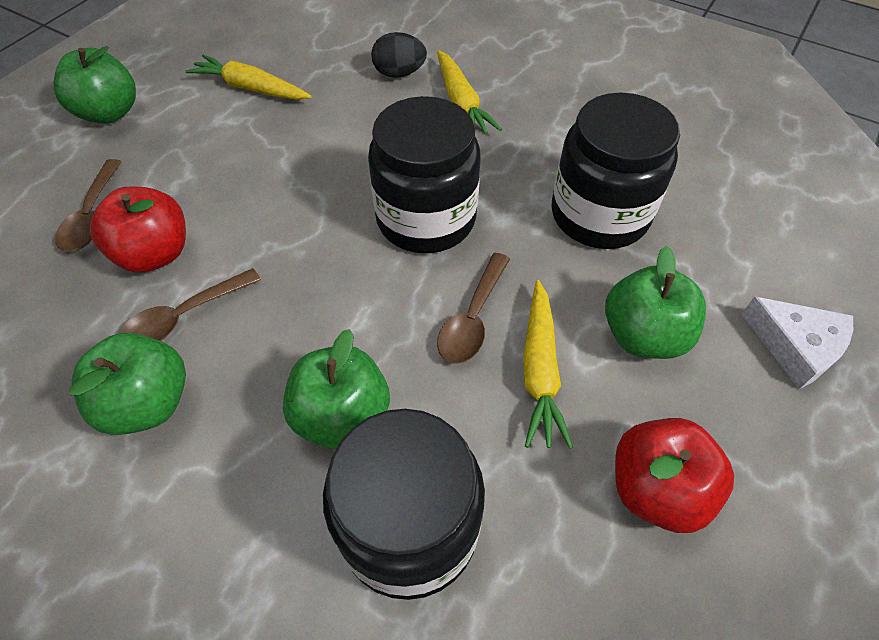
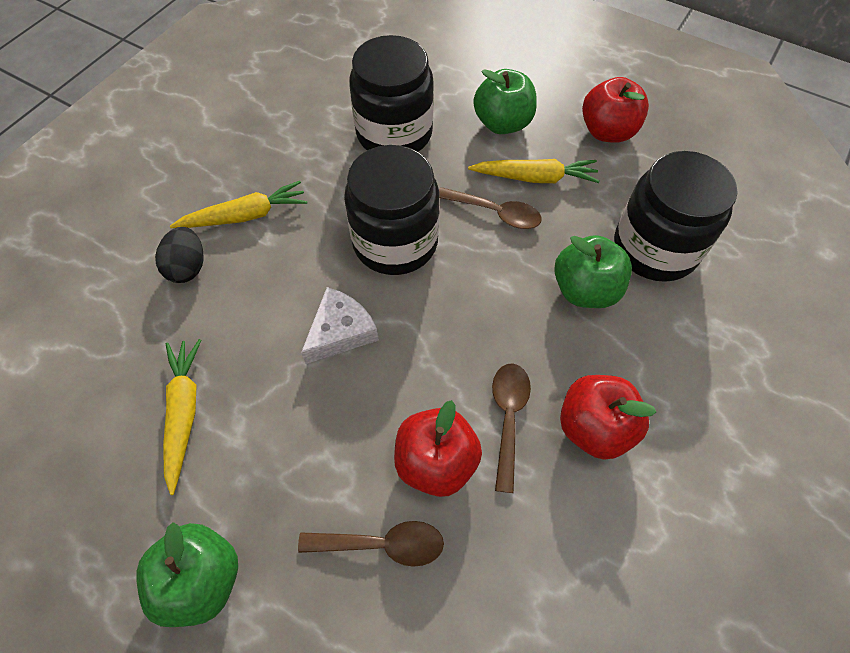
camera: 90 degrees left, 5 degrees up
green apple [69,333,186,435] -> red apple [560,375,656,460]
brown spoon [119,268,261,341] -> brown spoon turned 135 degrees counterclockwise [492,363,531,493]
yellow carrot [186,55,312,100] -> yellow carrot turned 150 degrees clockwise [163,339,201,495]
white cheese [742,296,853,389] -> white cheese moved to [301,287,379,364]

